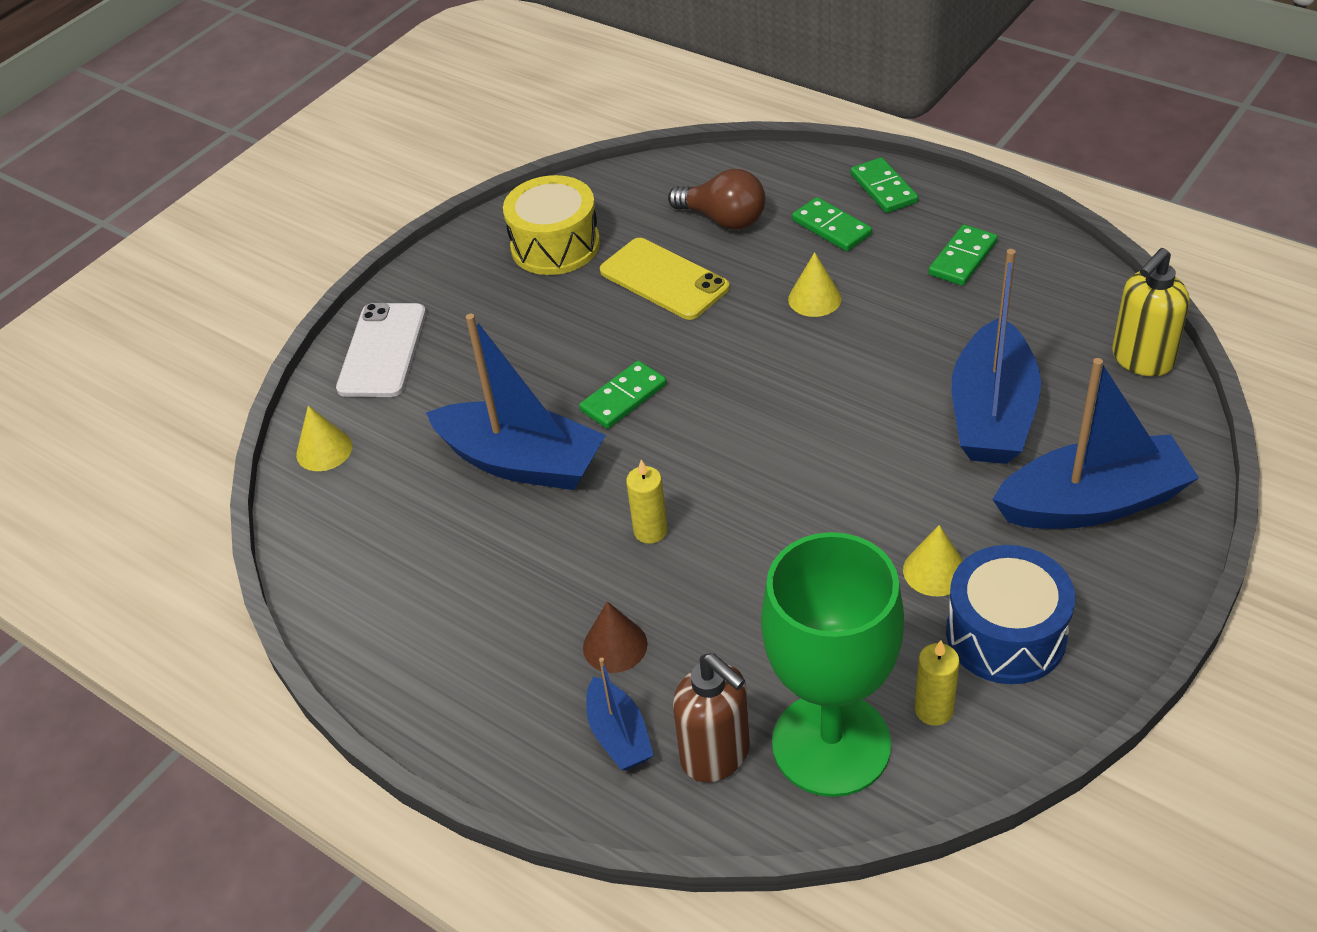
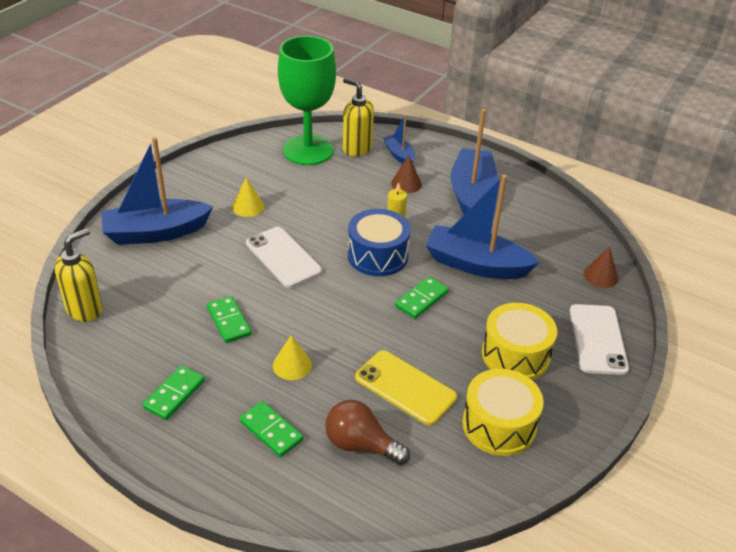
camera: 170 degrees right, 5 degrees down
yellow cone [296,406,352,471] -> brown cone [584,246,619,288]
brown soap dispenser [673,653,750,782] -> yellow soap dispenser [343,78,374,156]
green domino [851,157,918,213] -> green domino moved to [207,296,252,343]
yellow candle [915,640,960,726] -> none
blue drum [946,545,1075,684] -> blue drum moved to [348,209,411,276]
blue boat [952,249,1041,464] -> blue boat moved to [450,109,497,214]
none -> white phone [246,227,322,288]
none -> yellow drum [482,303,557,380]

